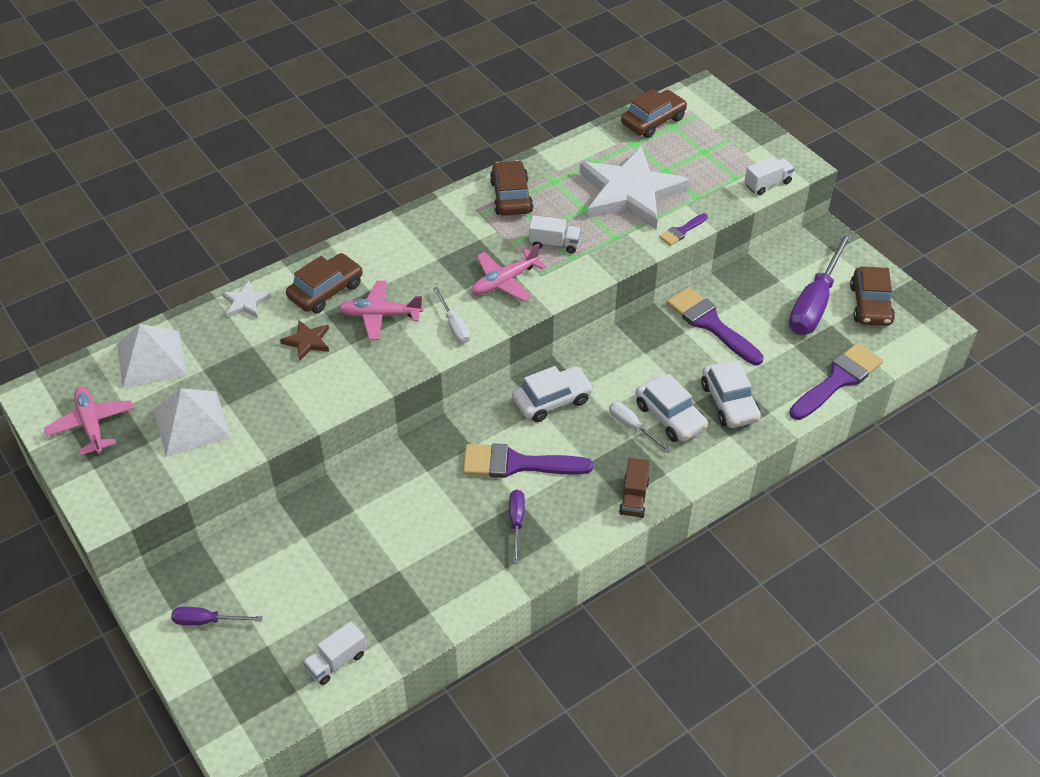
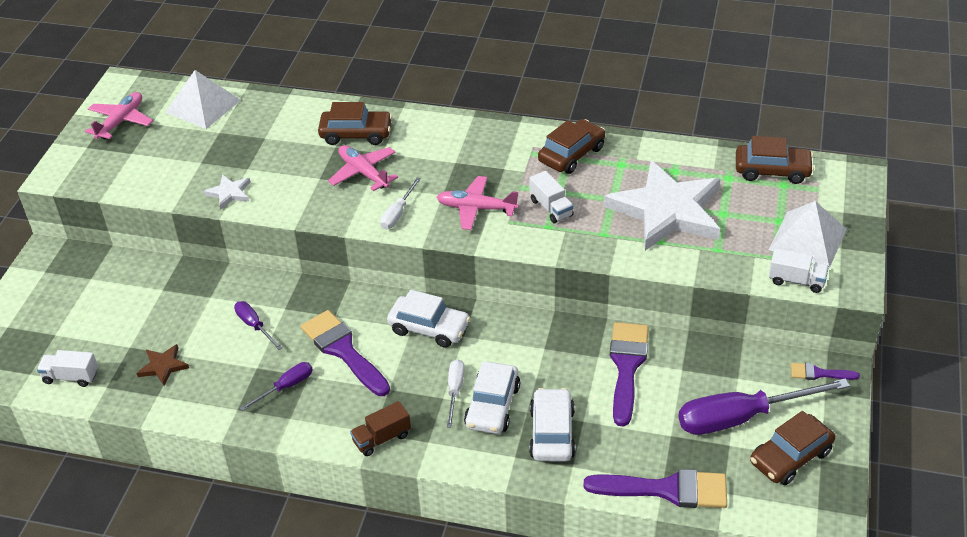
camera: 50 degrees right, 5 degrees down
white pyramid [153,388,231,457] -> white pyramid moved to [769,201,847,268]
purple screwdriver [171,607,263,625] -> purple screwdriver moved to [234,301,283,350]
white star [222,281,271,318] -> white star moved to [204,174,251,210]
brown star [280,321,329,361] -> brown star moved to [136,344,189,386]
purple brush [659,213,708,246] -> purple brush moved to [791,363,860,380]
white car [701,360,761,428] -> white car turned 150 degrees clockwise [529,388,575,462]

